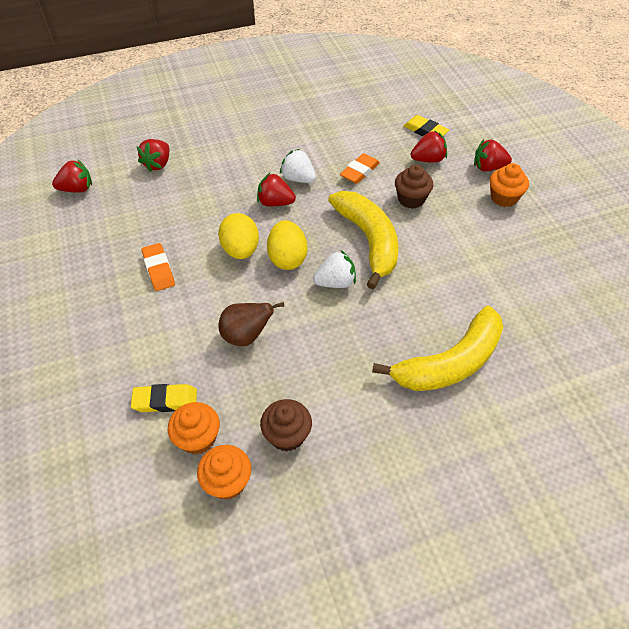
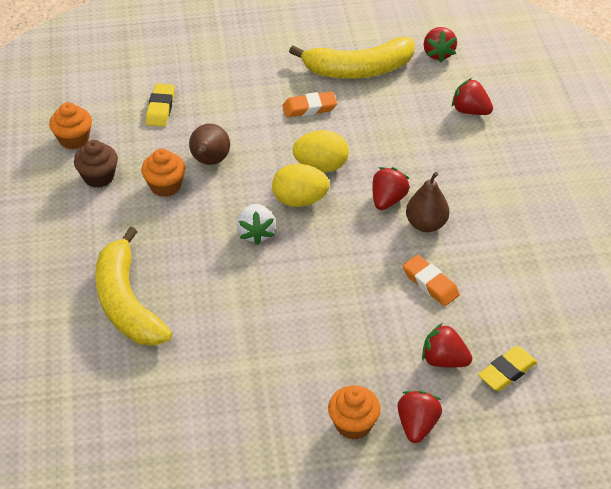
camera: 100 degrees right, 5 degrees down
orange cupcake [168,402,220,455] -> orange cupcake moved to [141,149,186,197]
white strawberry [280,149,316,183] -> brown pear [406,172,449,232]
yellow banana [328,191,399,289] -> yellow banana moved to [289,37,415,79]
brown cupcake [395,165,434,209] -> none
red strawberry [411,130,447,163] -> red strawberry turned 120 degrees clockwise [422,323,472,368]

